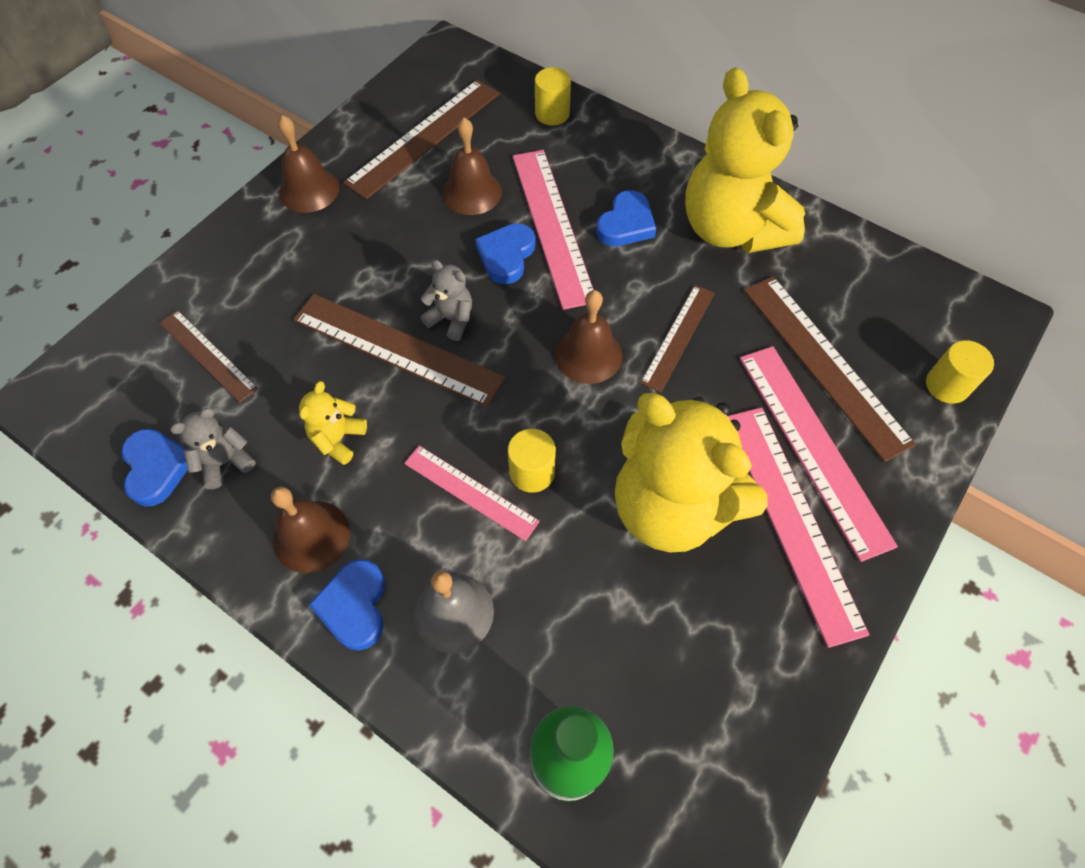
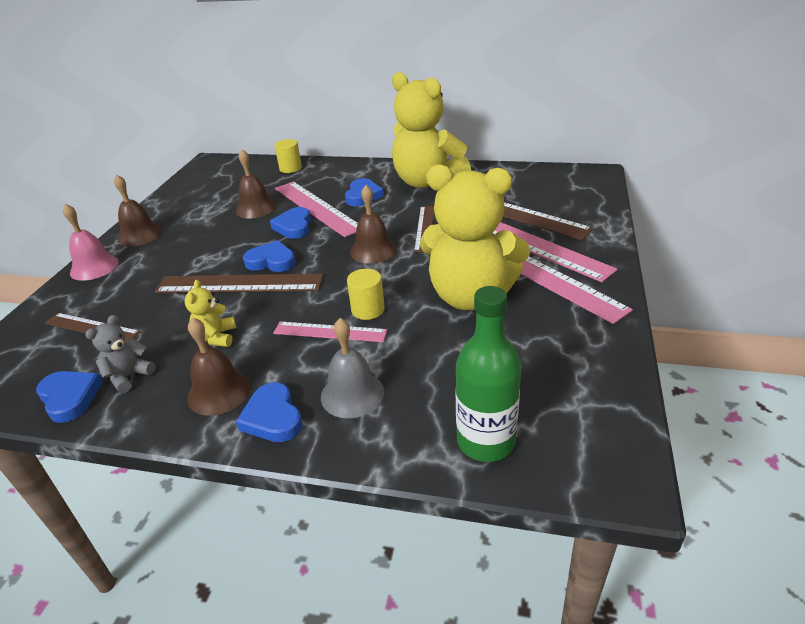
camera: 20 degrees left, 25 degrees down
brown ruler [343,80,500,199] -> none
grey teddy bear [420,260,472,341] -> blue heart [243,240,296,272]
yellow cylinder [926,340,994,404] -> none
none -> pink bell [63,204,119,281]

